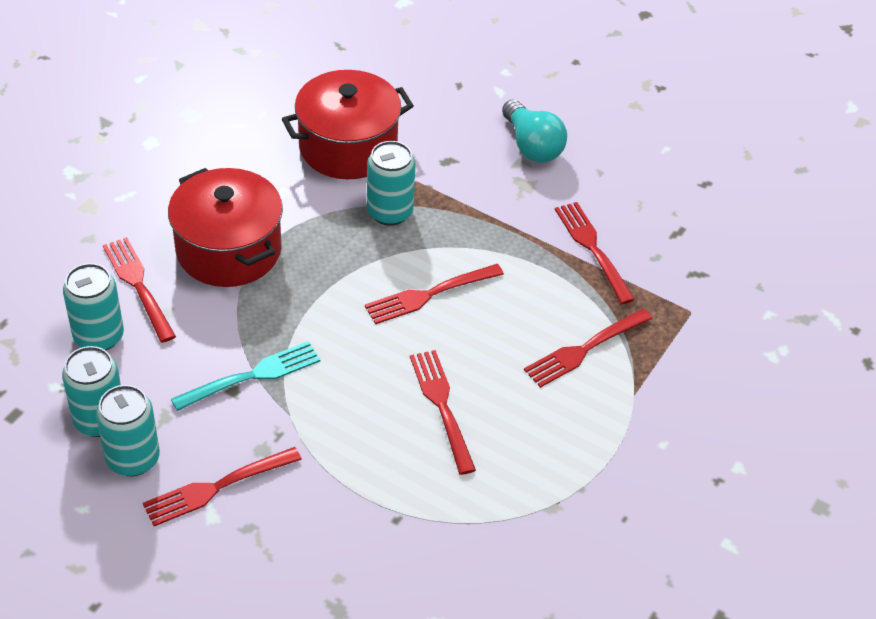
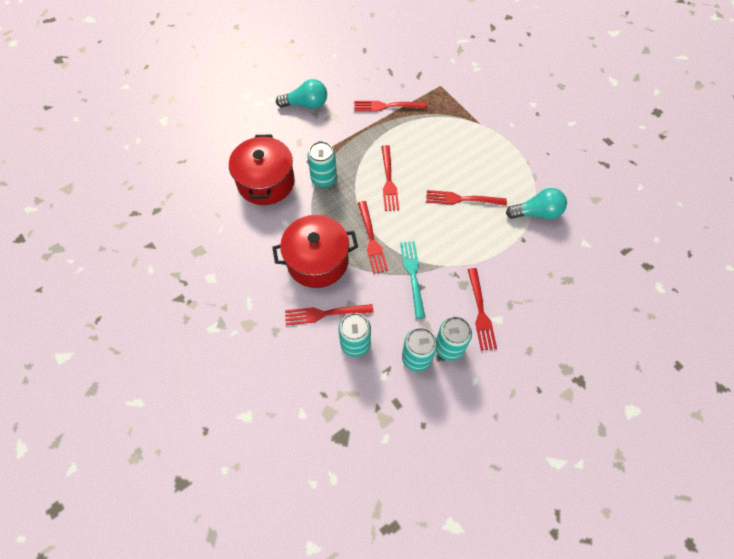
camera: 65 degrees left, 15 degrees up
red fork [524,309,652,388] -> red fork moved to [358,201,388,274]
none -> turquoise light bulb [506,188,567,219]

